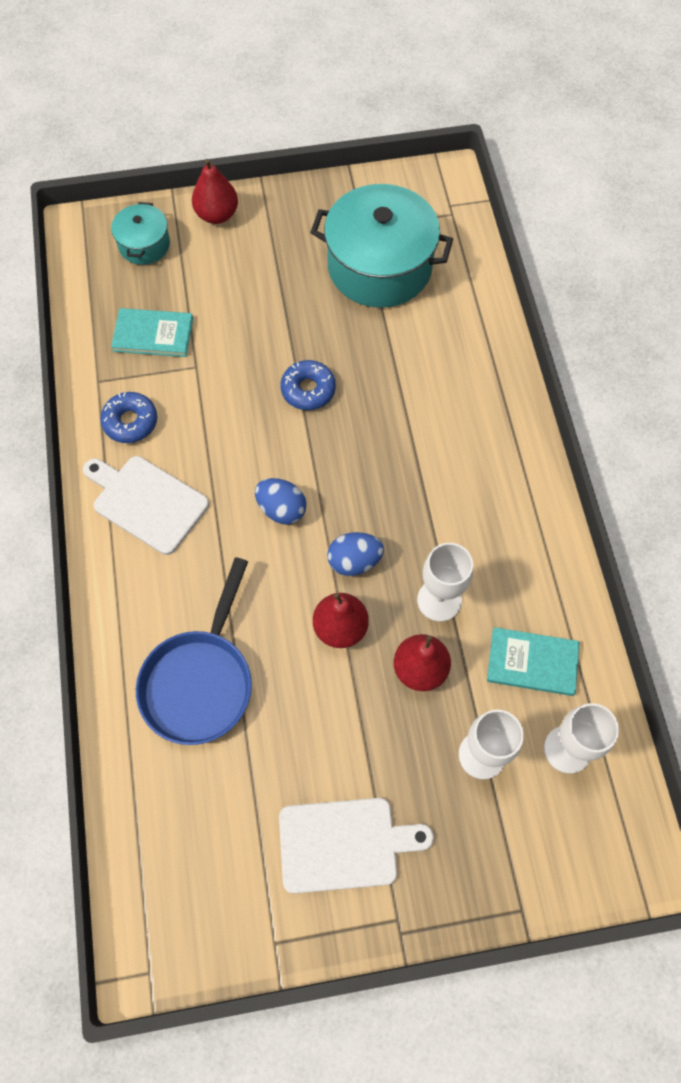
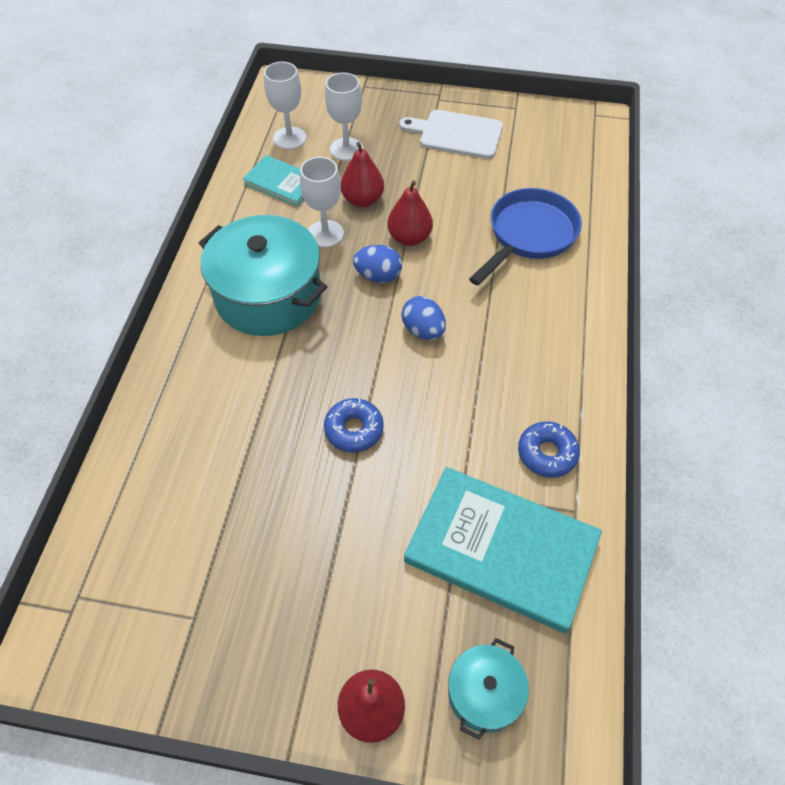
camera: 160 degrees left, 10 degrees down
white cutting board [83,456,209,555] -> none
turquoise book [111,308,193,357] -> turquoise book [404,467,602,633], size x1.87
turquoise pot [310,184,453,308] -> turquoise pot moved to [199,215,327,336]

